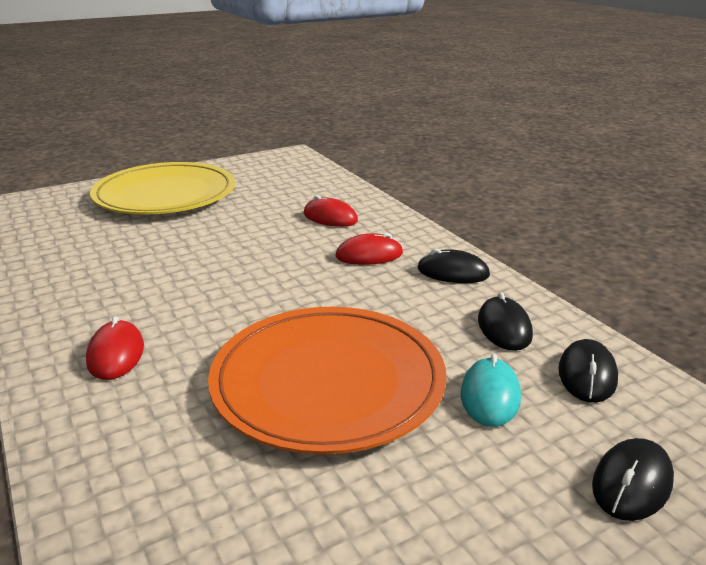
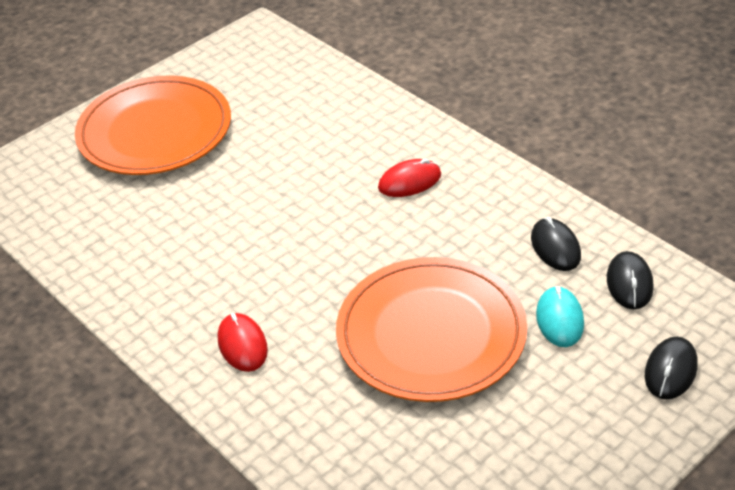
camera: 10 degrees left, 15 degrees up
yellow plate [90,162,235,214] -> orange plate [75,75,231,175]
red mouse [304,195,358,227] -> none
black mouse [418,248,490,283] -> none

